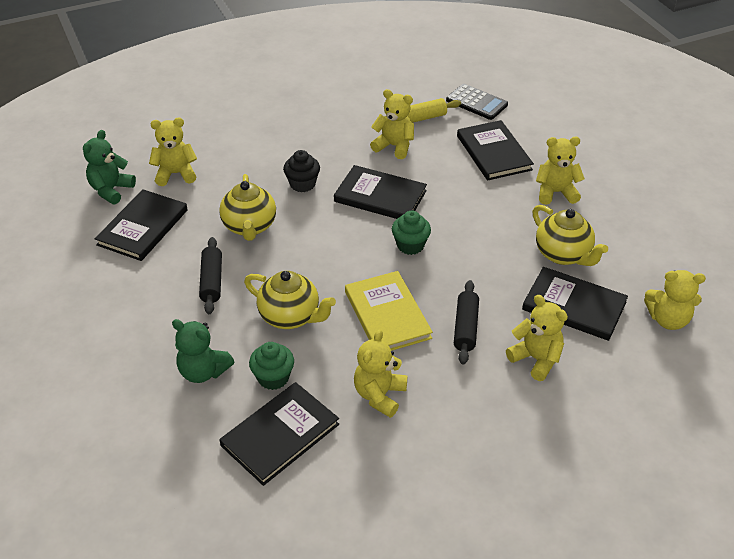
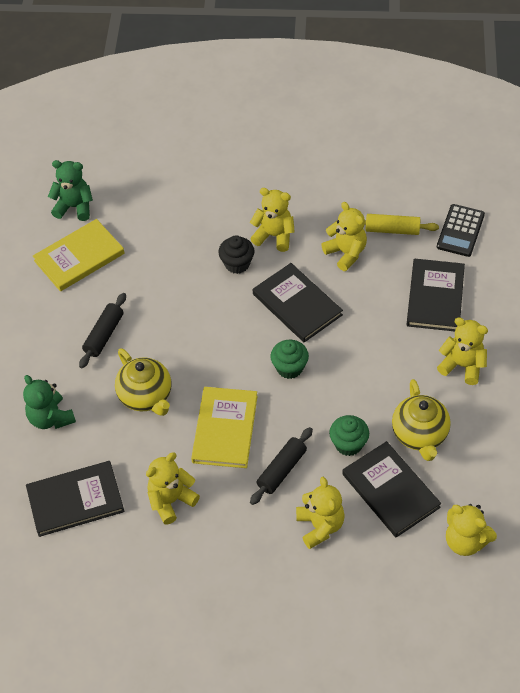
camera: 30 degrees right, 10 degrees up
green teddy bear [83,130,136,204] -> green teddy bear turned 45 degrees clockwise [48,160,93,221]
black book [95,189,187,261] -> yellow book [33,219,125,292]
yellow teddy bear [149,118,197,186] -> yellow teddy bear moved to [250,188,295,252]
yellow teapot [219,174,276,241] -> none
green cupcake [249,342,294,390] -> green cupcake moved to [329,415,369,456]
black calculator [446,84,508,120] -> black calculator turned 45 degrees clockwise [437,204,485,257]

